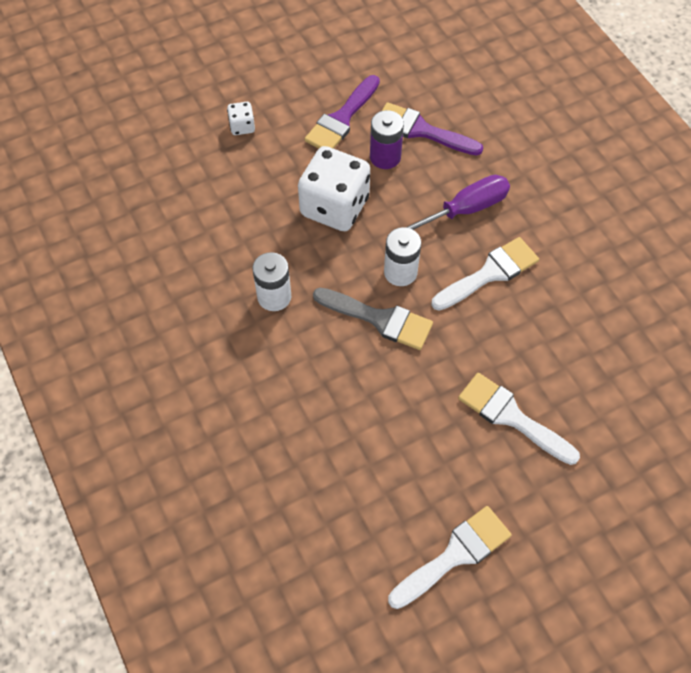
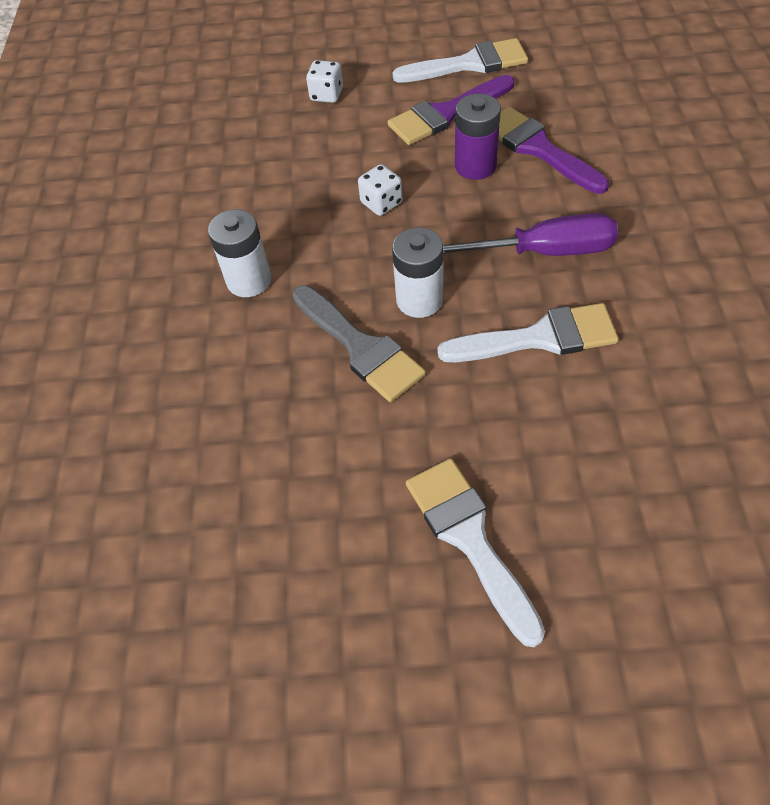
camera: 30 degrees right, 5 degrees down
white dice [298,146,370,231] -> white dice [358,164,403,216], size x0.44
white brush [388,506,512,609] -> white brush moved to [392,38,528,83]

